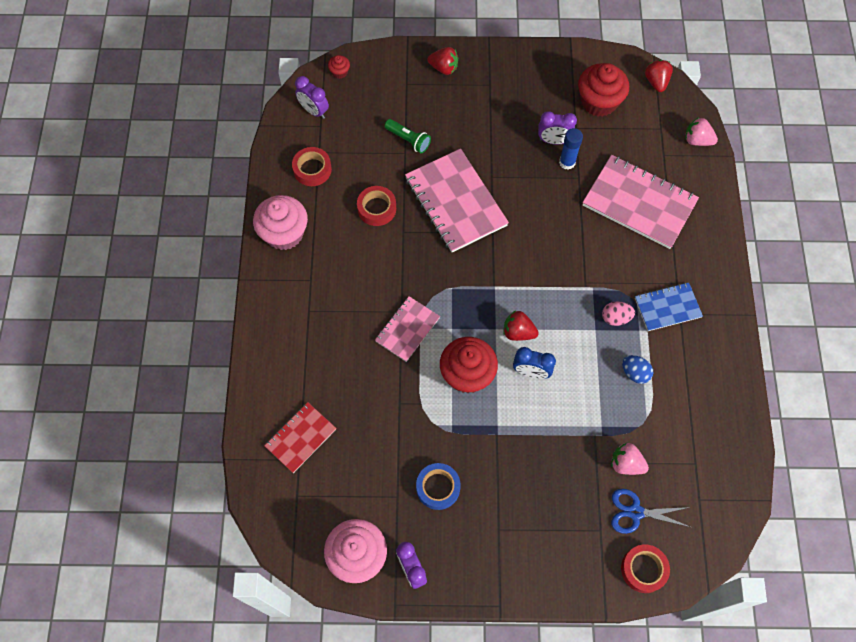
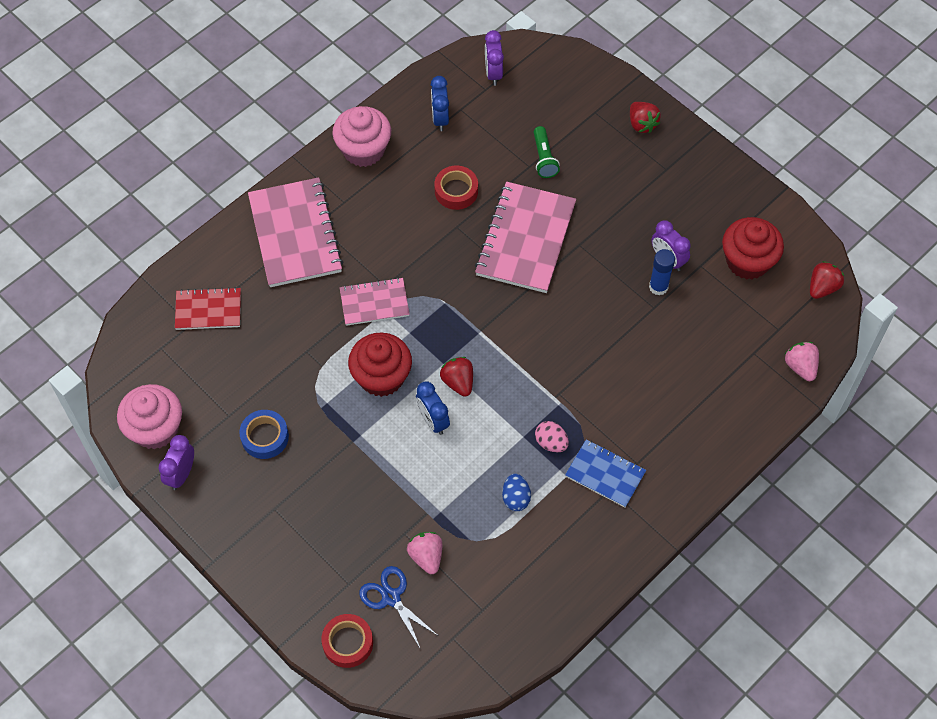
camera: 45 degrees right, 5 degrees down
red tape [292,147,332,186] -> blue clock [431,76,449,131]
red cupcake [328,55,350,79] -> none
pink notebook [583,155,699,249] -> pink notebook moved to [248,177,343,287]

